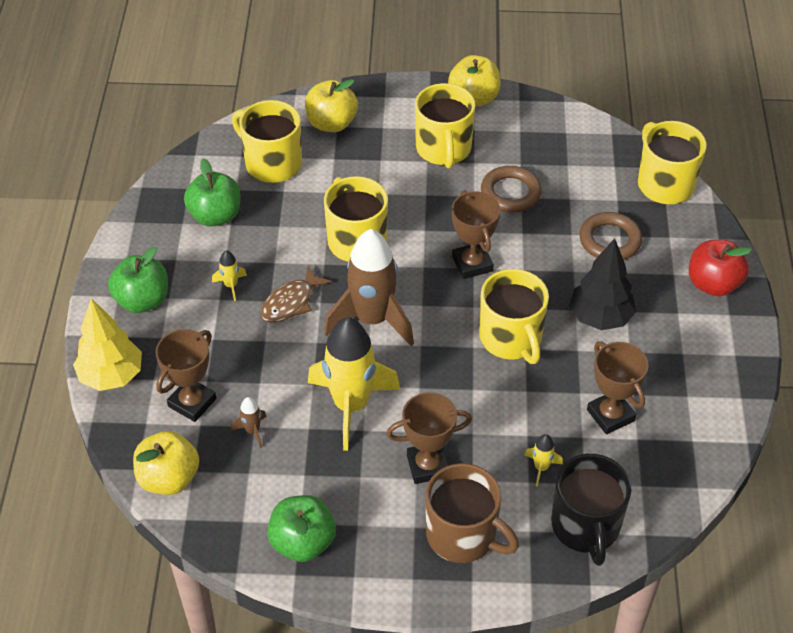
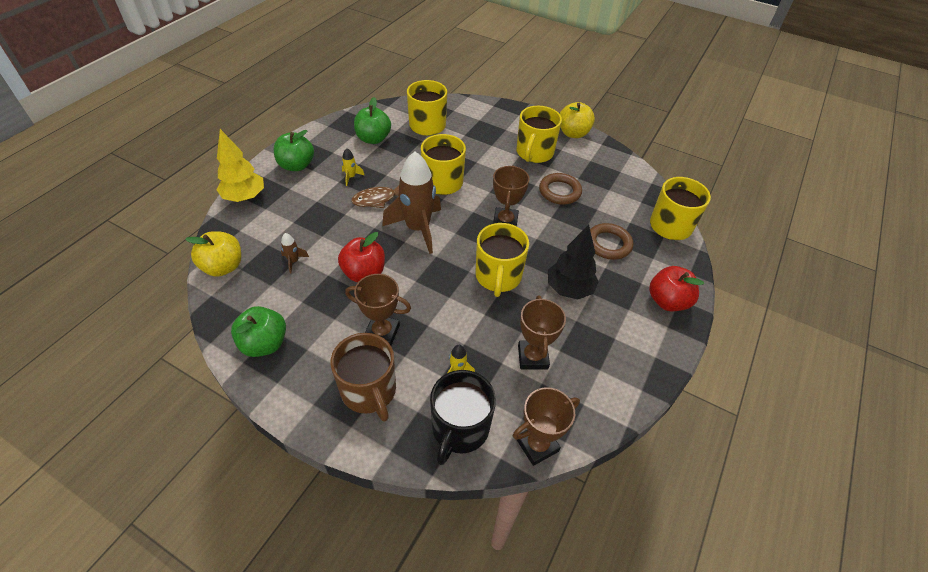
camera: 25 degrees right, 0 degrees up
brown trophy [155,329,216,422] -> brown trophy moved to [513,387,580,466]
yellow apple [305,79,358,132] -> none
yellow rocket [308,317,401,451] -> red apple [338,232,385,282]

